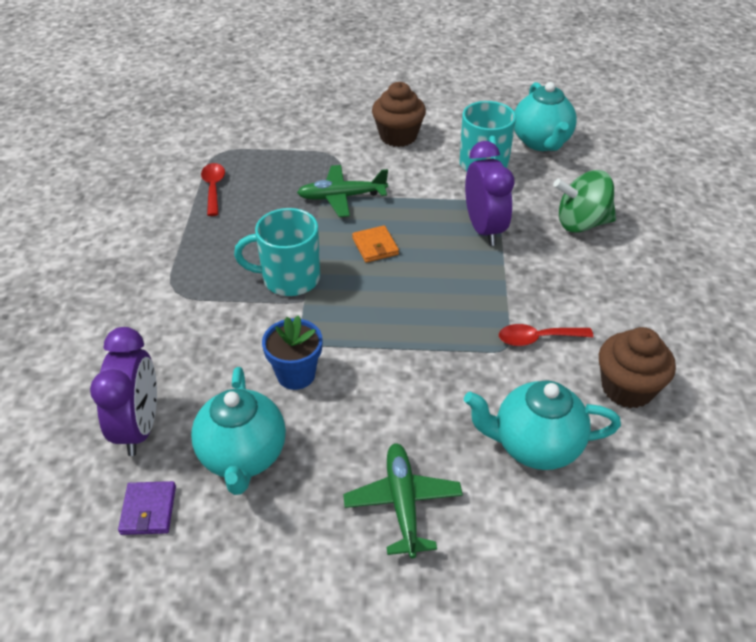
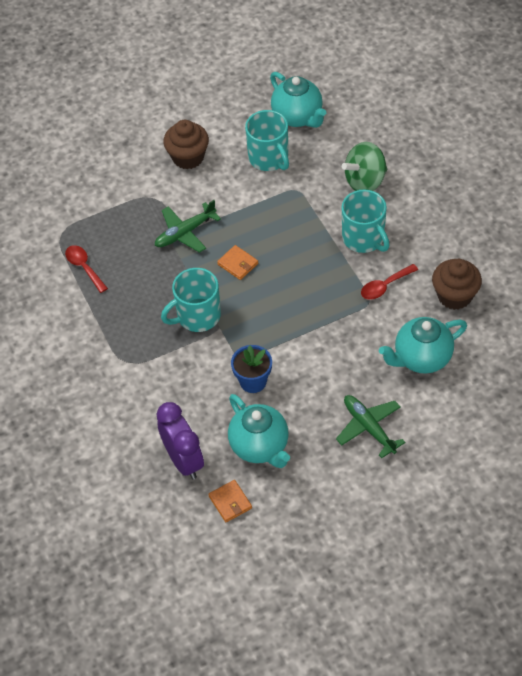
camera: 25 degrees left, 10 degrees up
purple wallet [118,481,176,535] -> orange wallet [208,480,252,522]
purple clock [465,141,514,246] -> none
none -> turquoise mug [342,190,390,253]

